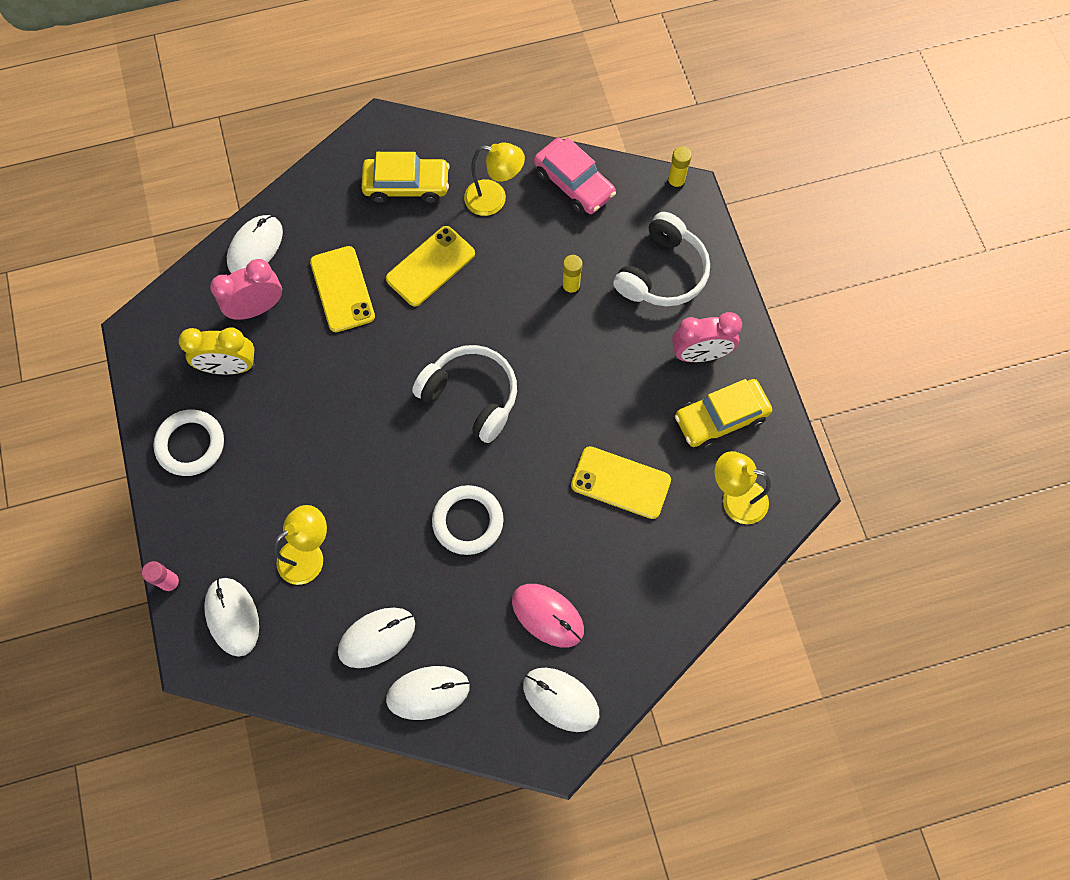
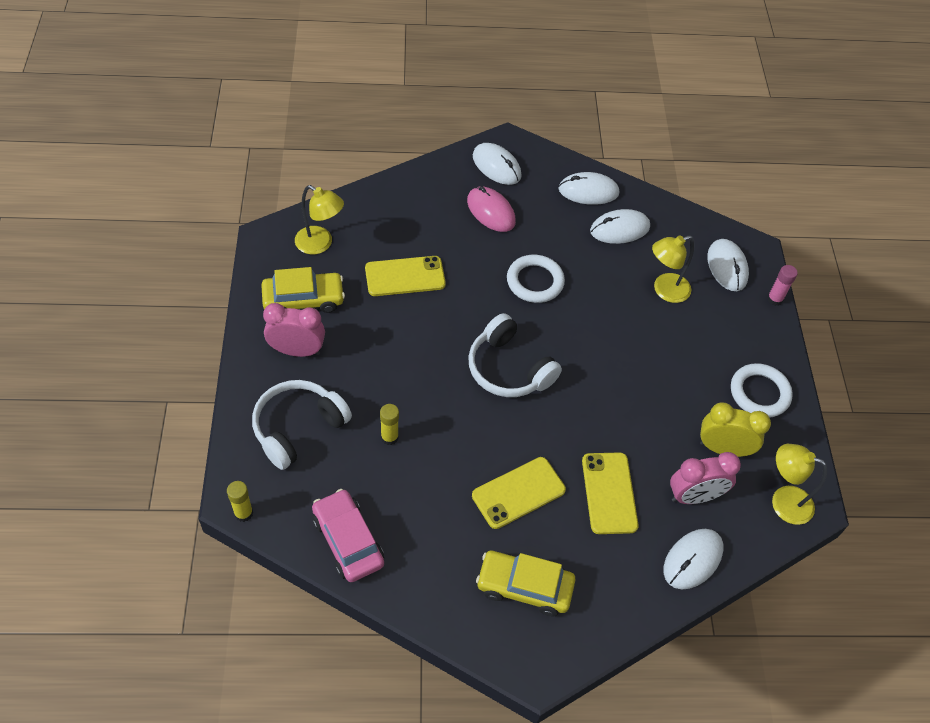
camera: 170 degrees left, 15 degrees down
yellow lamp [464,142,525,216] -> yellow lamp moved to [772,444,827,525]
yellow phone [571,446,671,519] -> yellow phone turned 45 degrees counterclockwise [365,256,446,296]

